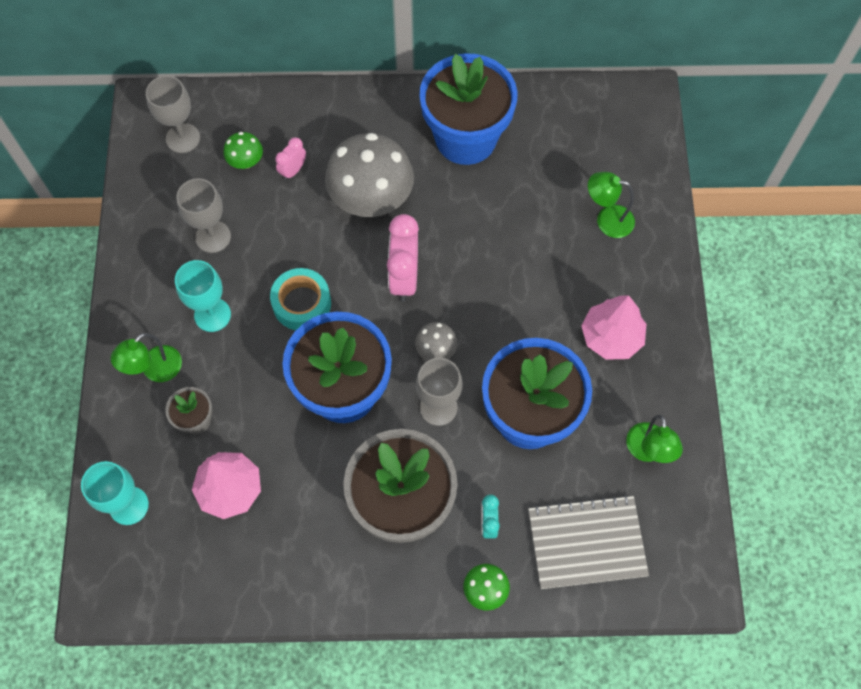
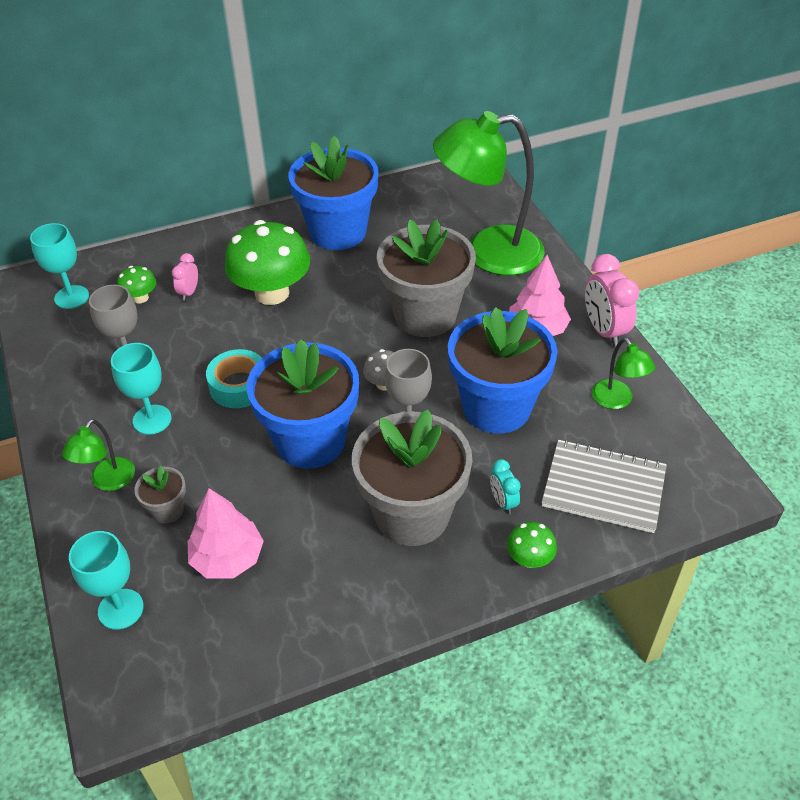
camera: 20 degrees left, 20 degrees down
grey goblet [146,76,200,153] -> turquoise goblet [30,223,89,309]
grey mushroom [325,133,414,217] -> green mushroom [225,220,310,305]
pink clock [387,214,419,302] -> pink clock moved to [585,254,639,347]
grey notebook [528,495,649,589] -> grey notebook turned 45 degrees clockwise [542,440,667,533]
green lamp [588,172,635,238] -> green lamp [433,111,545,276], size x2.20
none -> grey flower pot [377,219,476,337]

